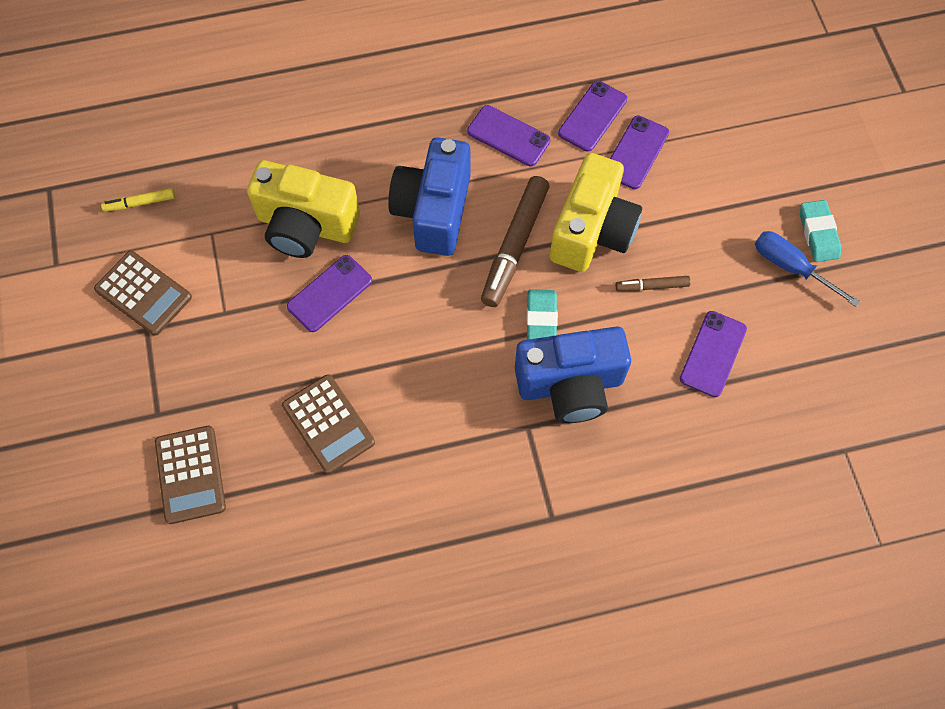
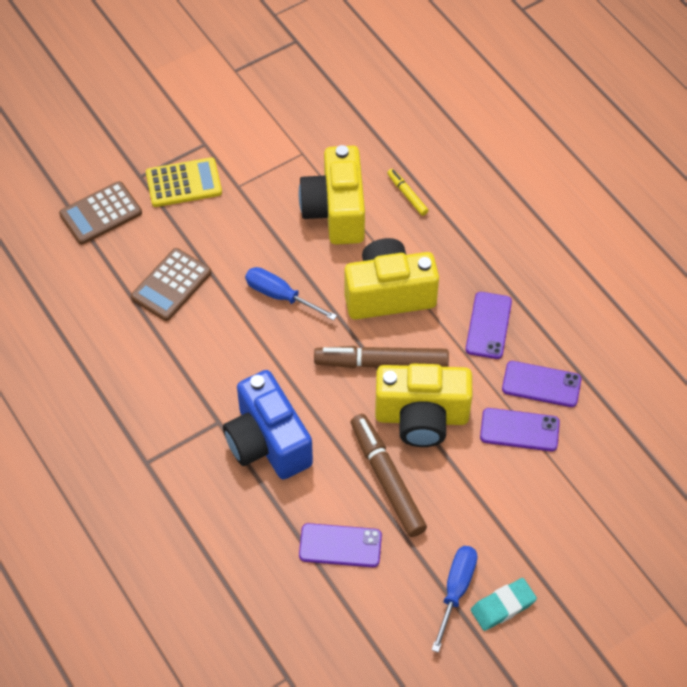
camera: 70 degrees right, 10 degrees down
brown calculator [94,251,192,336] -> none
yellow marker [101,188,175,212] -> yellow marker moved to [387,169,429,216]
purple phone [287,255,372,332] -> none
blue camera [388,137,471,256] -> yellow camera [345,238,439,320]
turquoise eraser [527,289,558,340] -> none
brown marker [615,276,691,291] -> brown marker [351,414,427,537], size x2.01
none -> yellow calculator [146,157,222,207]
none -> blue screwdriver [245,267,337,321]

